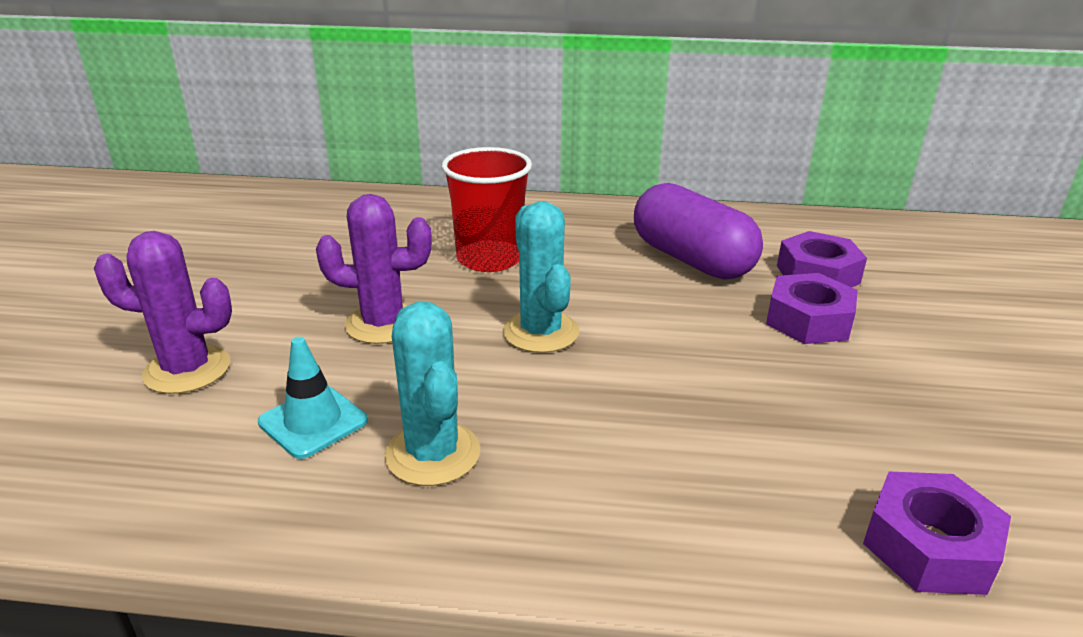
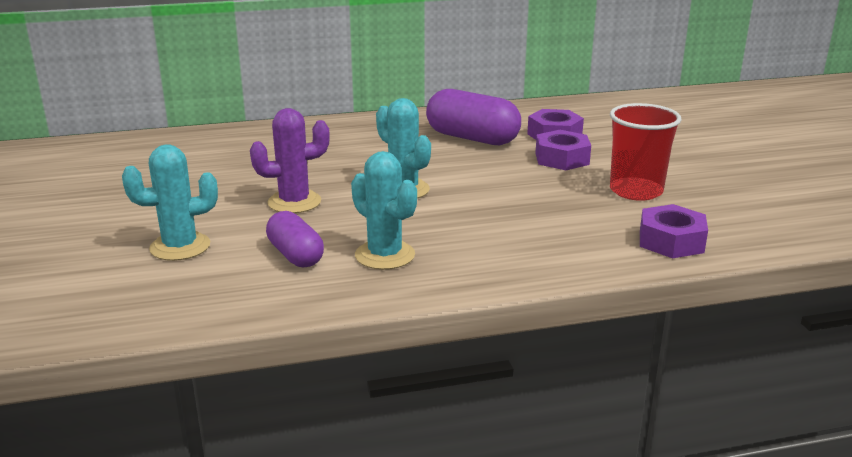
camera: 20 degrees left, 5 degrees down
purple cactus [94,231,232,394] -> turquoise cactus [122,144,218,261]
turquoise traffic cone [258,337,368,459] -> purple capsule [266,211,324,267]
red cup [442,147,532,272] -> red cup moved to [610,103,682,201]

